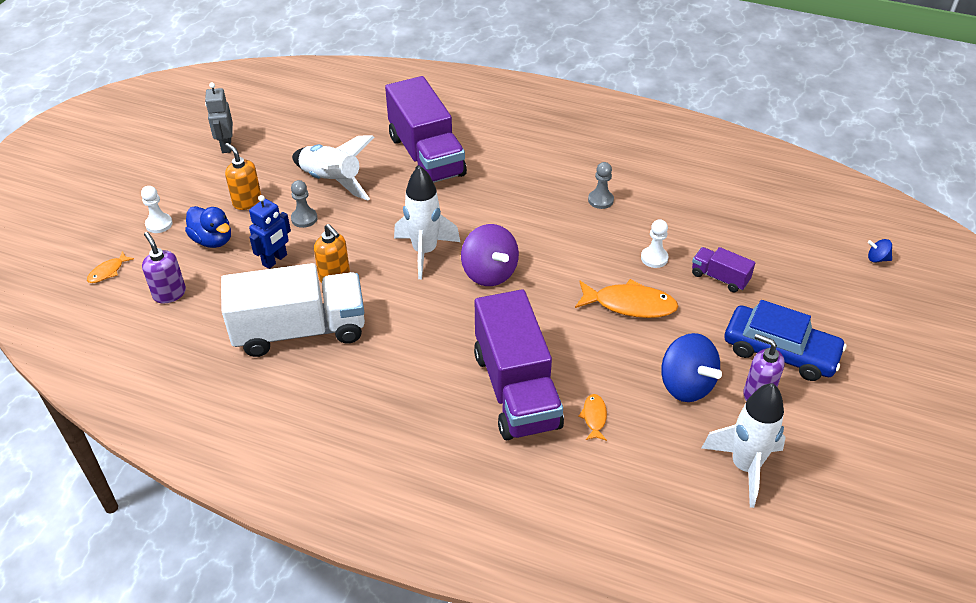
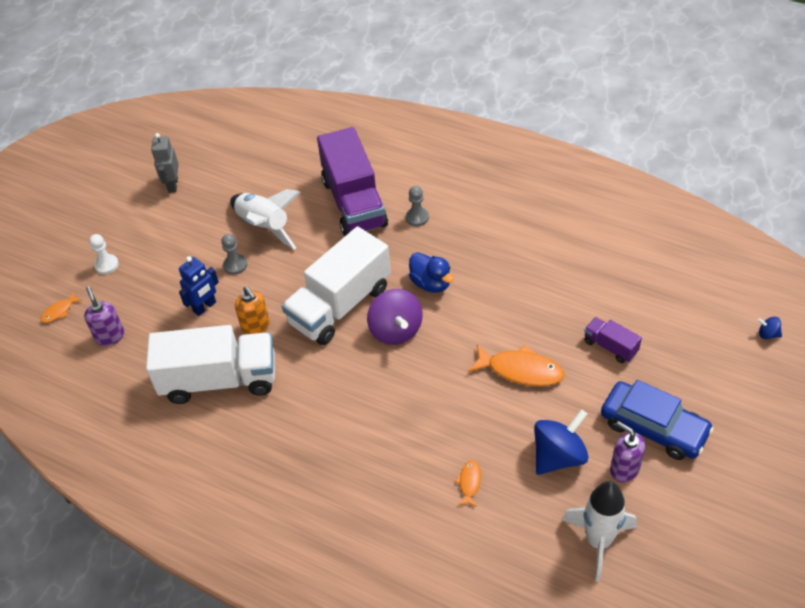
camera: 10 degrees right, 5 degrees up
blue duck [185,206,231,248] -> blue duck moved to [409,252,454,293]
orange soap dispenser [225,143,261,210] -> none
white rocket [394,165,460,279] -> white truck [282,226,391,345]
purple truck [474,289,564,440] -> none
grey pawn [588,162,614,209] -> grey pawn moved to [406,186,429,226]
white pawn [641,219,669,268] -> none
blue spinning top [661,333,722,402] -> blue spinning top turned 105 degrees counterclockwise [534,409,589,475]

